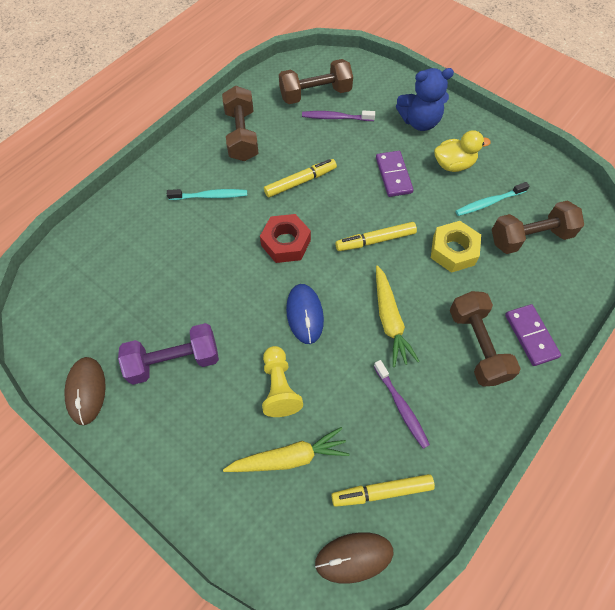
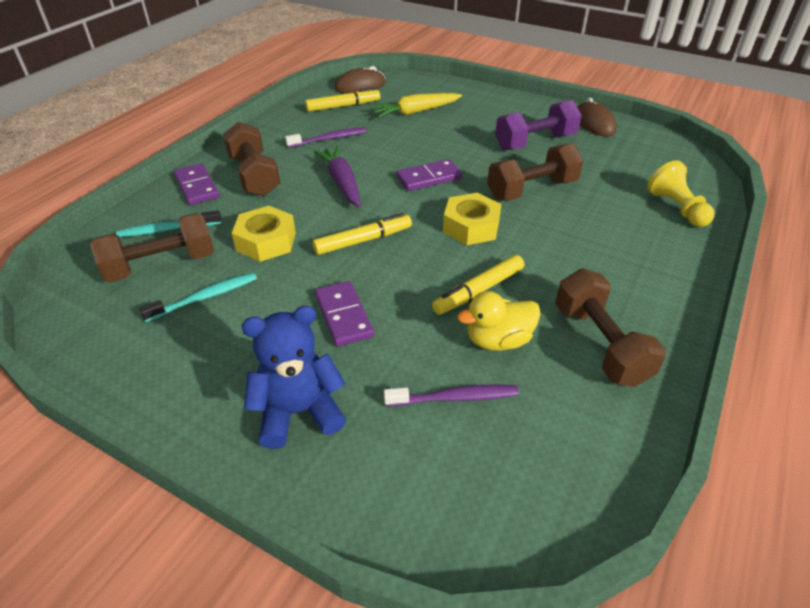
camera: 170 degrees right, 20 degrees down
turquoise toothbrush [167,189,247,200] -> turquoise toothbrush moved to [116,210,222,237]
red nut [260,214,311,263] -> yellow nut [443,193,501,245]
yellow pawn [262,346,303,417] -> yellow pawn moved to [647,161,715,227]
brown dumbbell [279,59,353,104] -> brown dumbbell moved to [487,144,583,201]
blue mouse [286,284,324,344] -> purple domino [396,159,462,191]
purple toothbrush [374,360,430,449] -> purple toothbrush turned 105 degrees clockwise [285,127,367,148]
yellow carrot [376,265,419,367] -> purple carrot [314,146,361,208]
yellow duck [434,130,491,172] -> yellow duck moved to [457,291,541,351]

